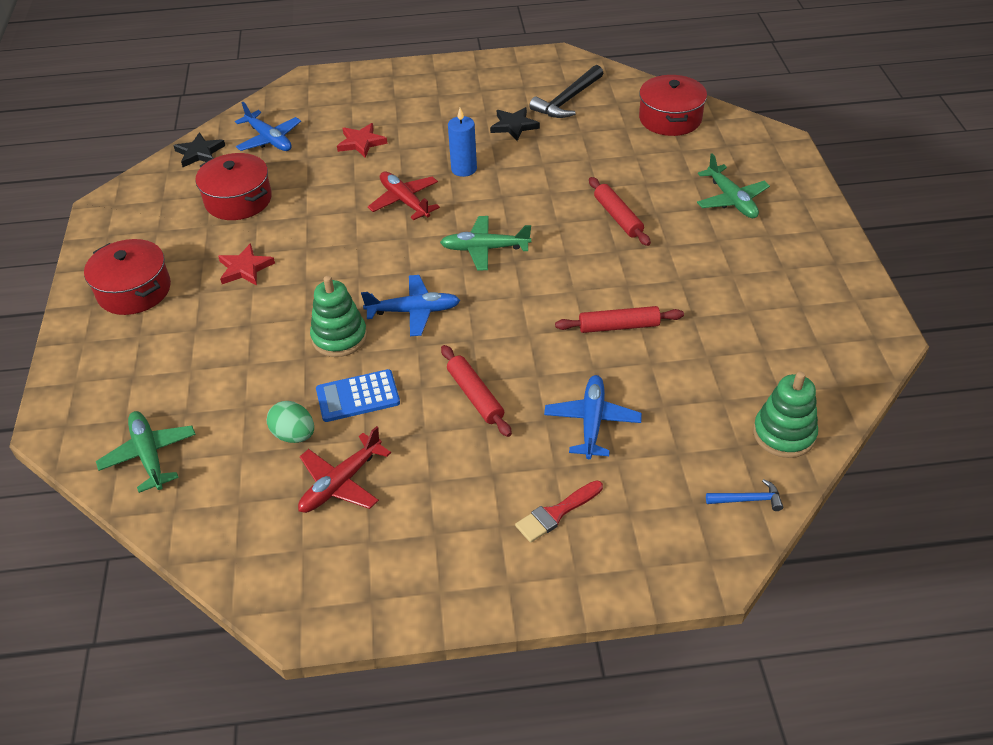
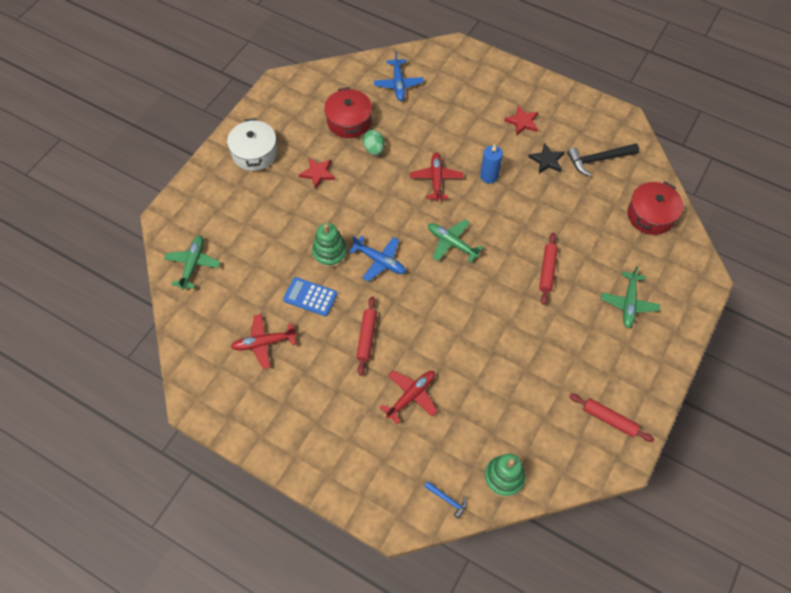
camera: 35 degrees right, 15 degrees up
red pot [84,239,171,315] -> white pot [227,118,278,171]
black star [173,132,225,167] -> none
green egg [267,401,314,443] -> green egg moved to [363,130,385,155]
red star [337,123,387,158] -> red star moved to [504,106,538,136]
red brush [515,480,603,543] -> none
blue plane [544,375,642,459] -> red plane [380,371,437,424]
red rolling pin [555,306,684,333] -> red rolling pin moved to [569,394,654,442]

